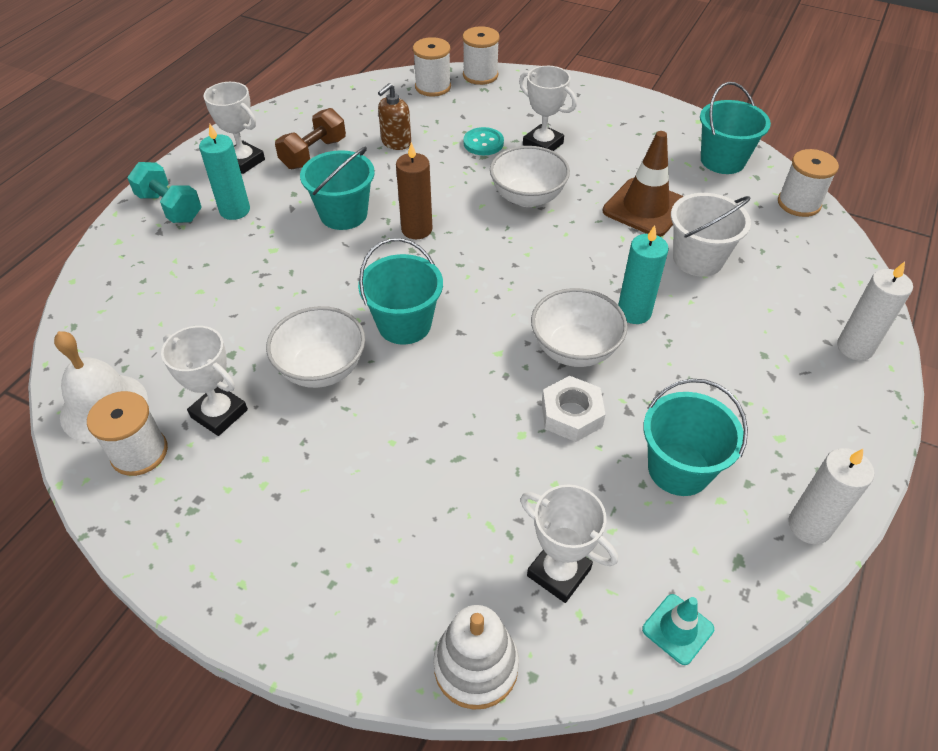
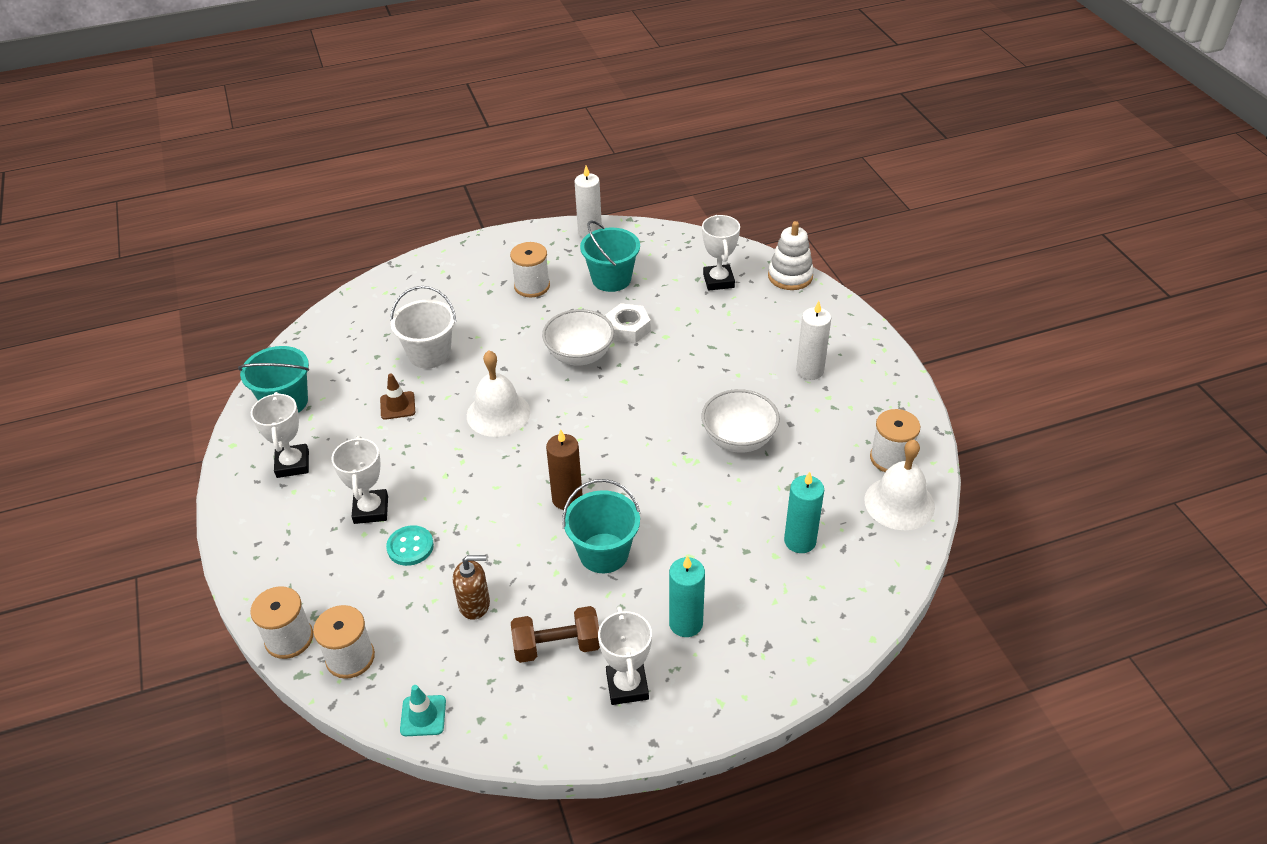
camera: 135 degrees left, 5 degrees down
turquoise dumbbell [127,162,202,223] -> none
white trophy [161,326,248,436] -> white trophy moved to [251,392,309,478]
turquoise bucket [358,238,443,345] -> none
white bowl [490,146,570,207] -> none
brown traffic cone [603,131,684,237] -> brown traffic cone [380,373,415,420], size x0.53
turquoise candle [618,225,669,324] -> turquoise candle moved to [784,472,824,553]
turquoise traffic cone [642,594,714,665] -> turquoise traffic cone moved to [400,685,446,736]
white spool [778,149,839,217] -> white spool moved to [510,242,550,297]
white candle [837,261,913,361] -> white candle moved to [796,301,831,380]
none -> white bell [467,350,530,437]

